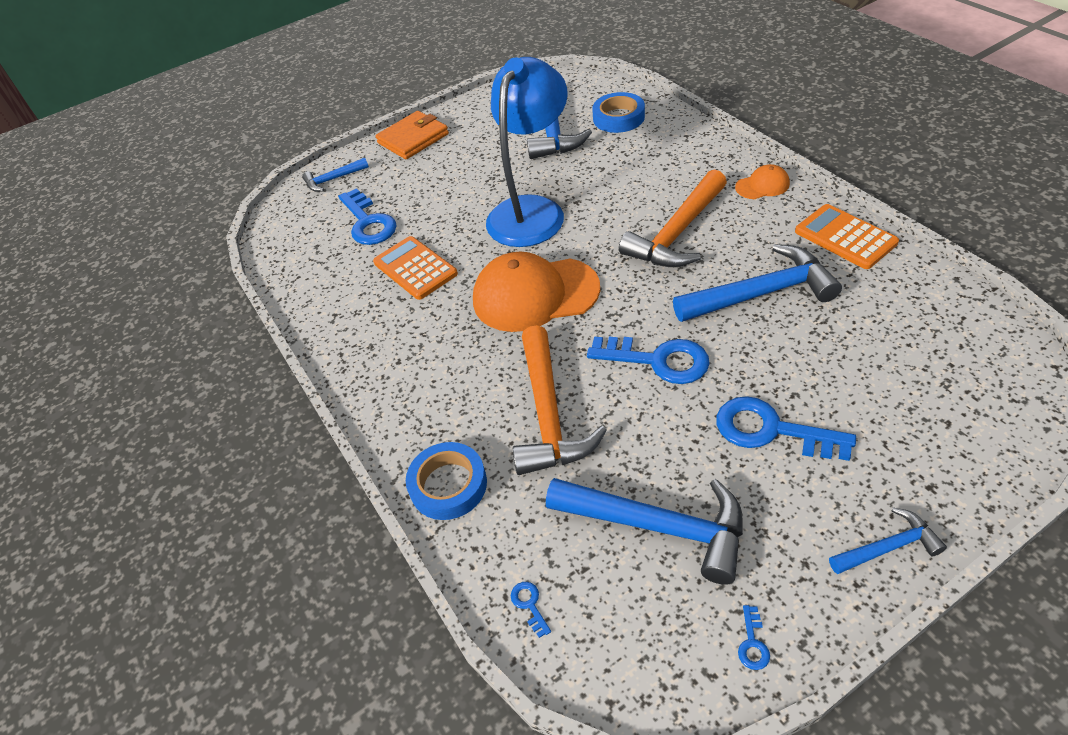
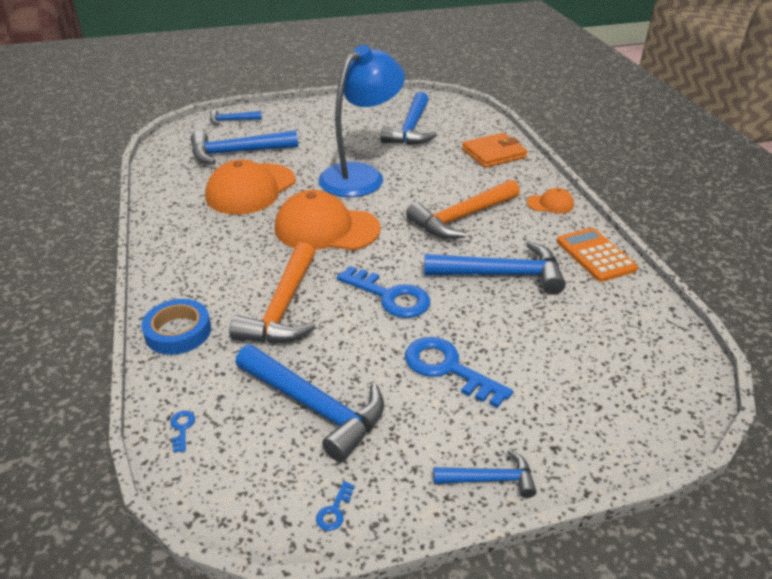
camera: 10 degrees right, 10 degrees down
blue key [338,188,397,245] -> blue hammer [191,130,298,165]
orange calculator [373,236,458,300] -> orange cap [205,159,296,214]
orange wallet [375,111,449,159] -> orange wallet moved to [462,133,528,168]
blue tape [592,92,645,133] -> none

